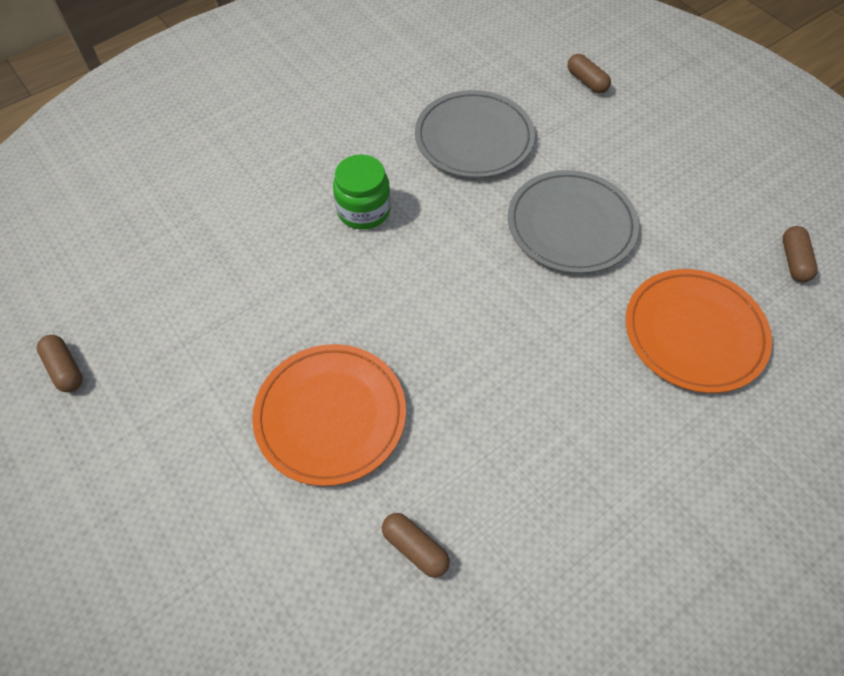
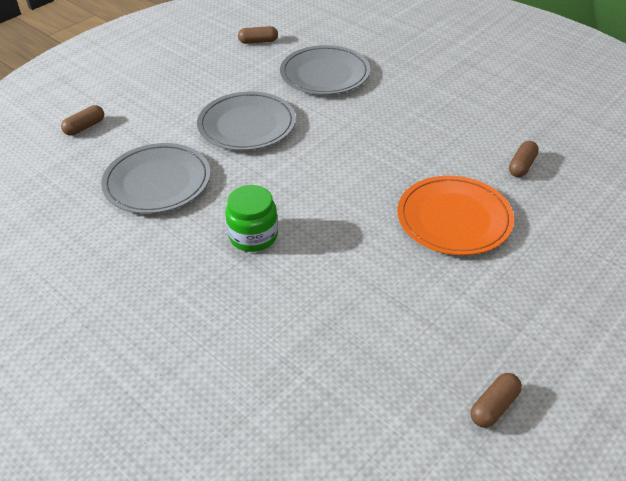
camera: 100 degrees left, 15 degrees down
orange plate [626,269,772,393] -> grey plate [280,45,370,95]

